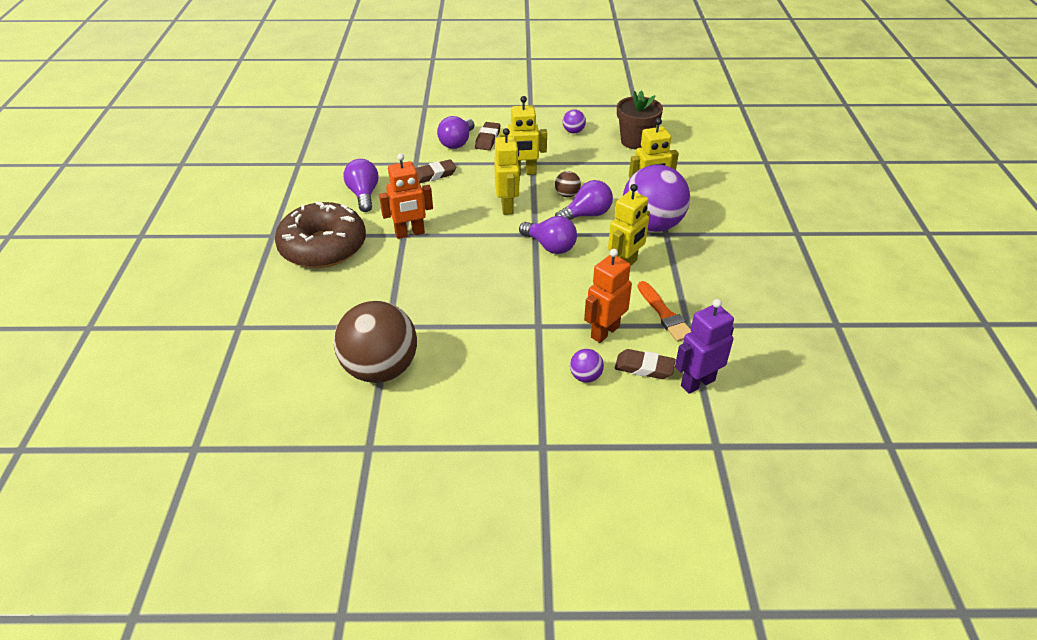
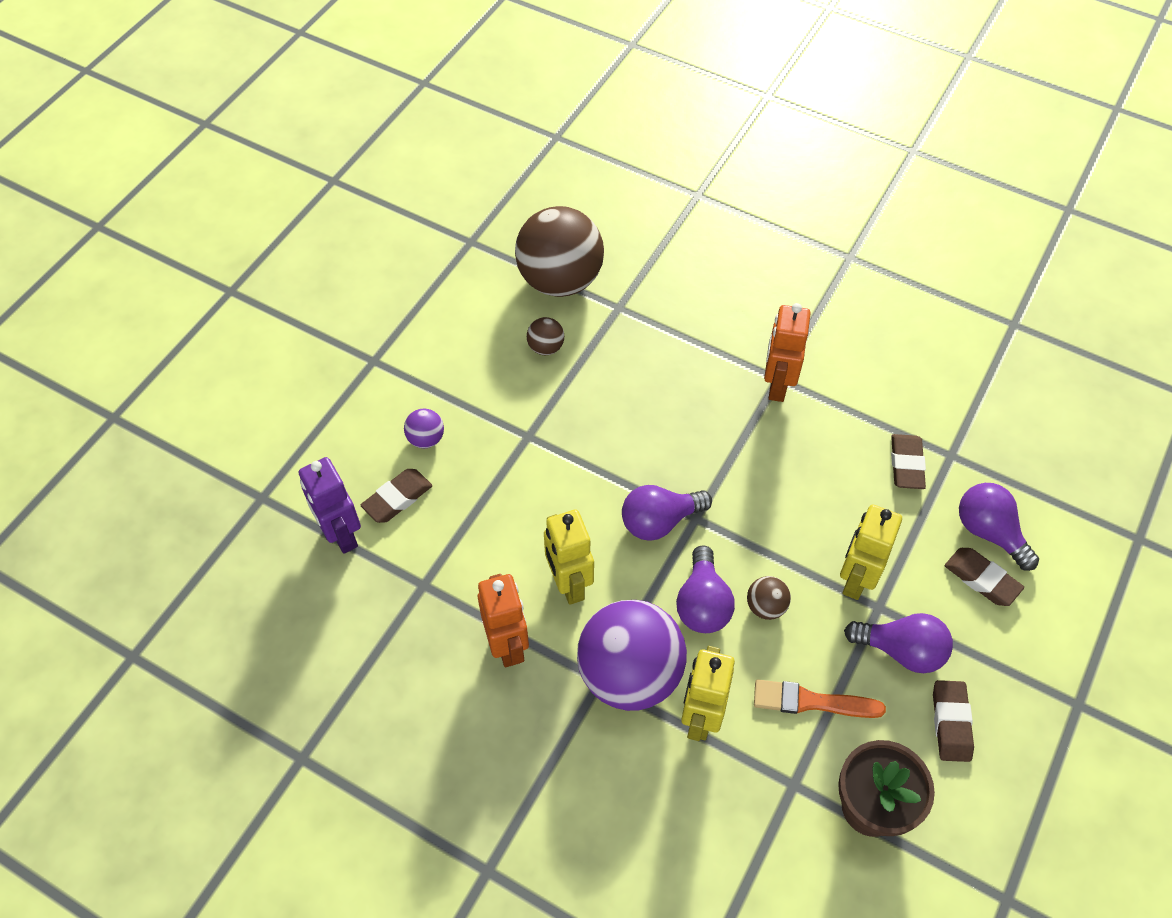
camera: 120 degrees right, 15 degrees up
brown donut [275,202,366,268] -> none
purple light bulb [343,159,379,212] -> purple light bulb moved to [844,613,953,673]
yellow robot [494,128,520,215] -> none
purple ball [563,110,586,134] -> brown eraser [933,680,974,762]
orange robot [584,249,632,343] -> orange robot moved to [478,574,529,667]
orange brush [638,281,691,342] -> orange brush moved to [754,679,886,718]
purple robot [675,299,734,394] -> purple robot turned 150 degrees clockwise [298,457,361,554]
none -> brown ball [527,317,564,355]

